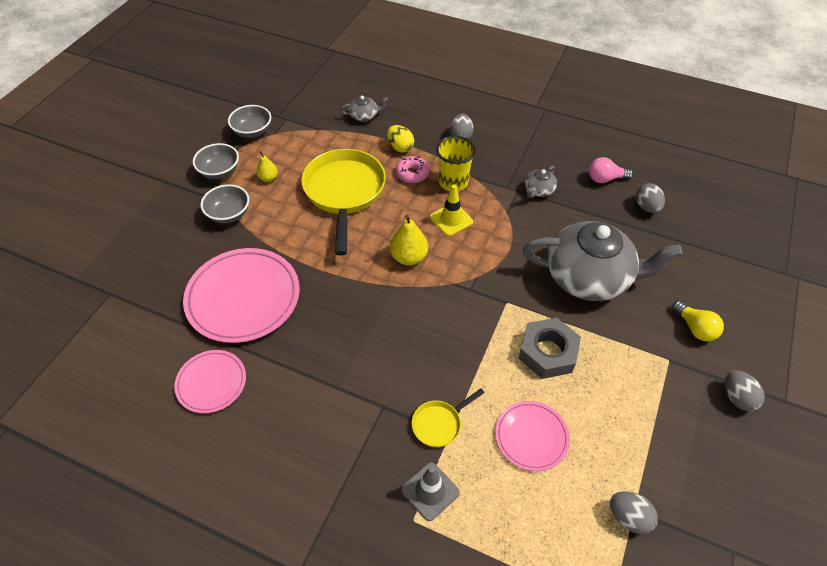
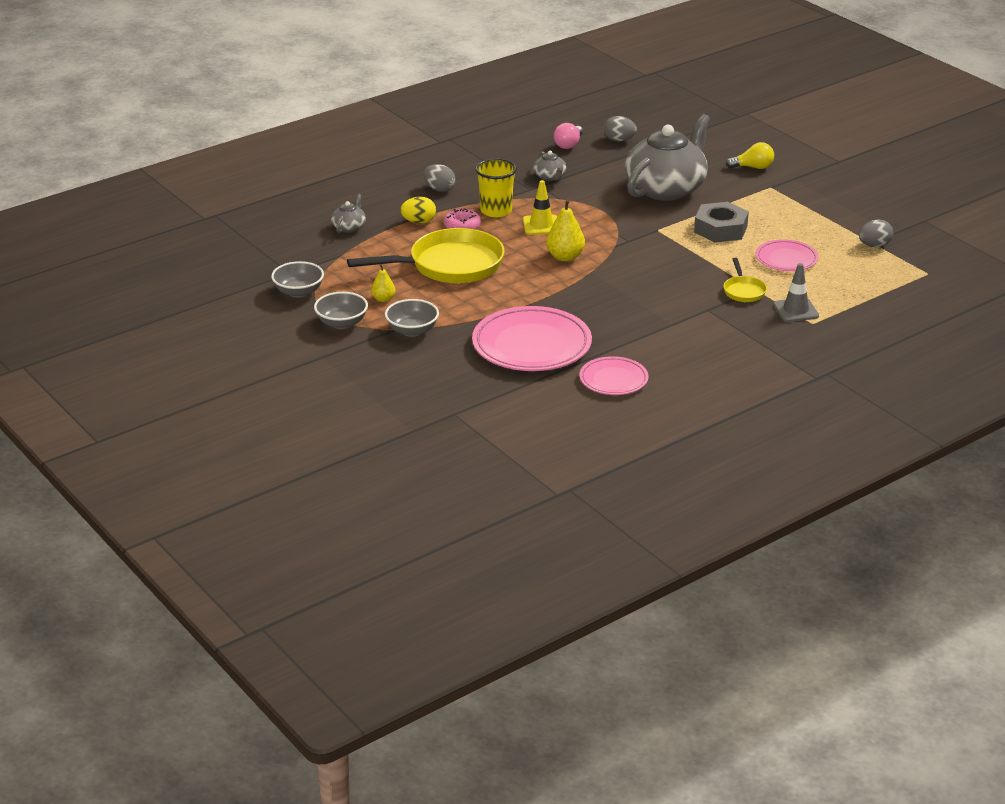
camera: 60 degrees left, 20 degrees down
yellow pan [301,149,386,256] -> yellow pan turned 135 degrees clockwise [347,228,505,283]
grey egg [725,370,765,411] -> none

